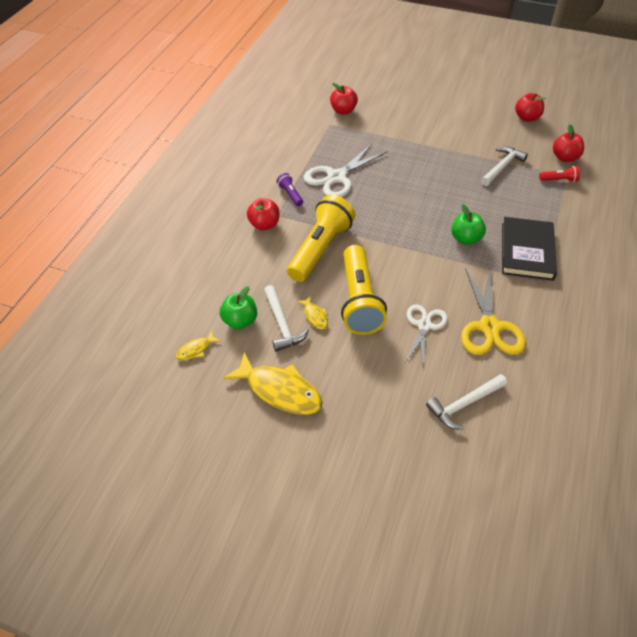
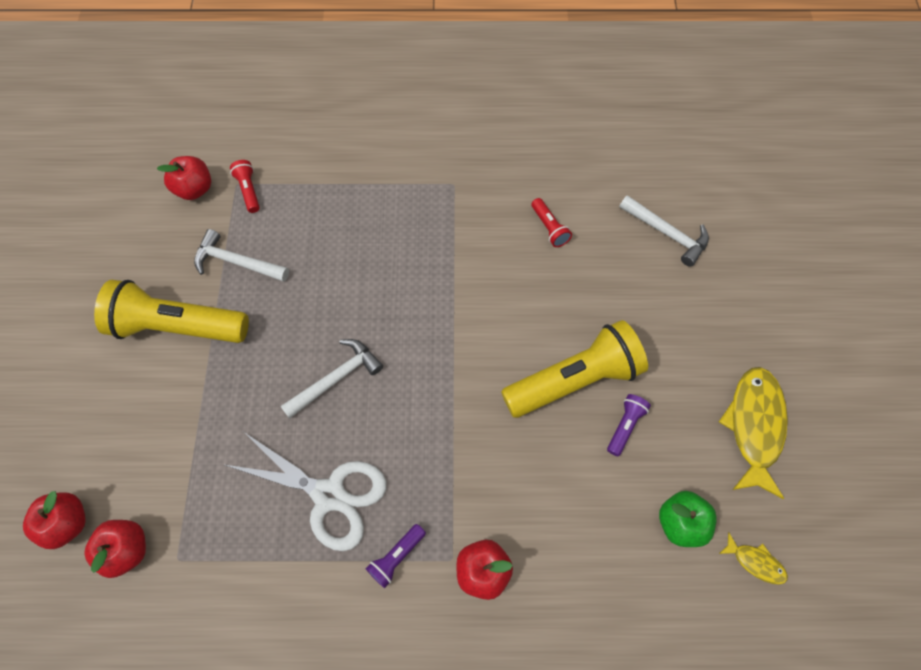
camera: 110 degrees left, 15 degrees up
white hammer [264,285,309,352] -> white hammer moved to [280,339,383,419]
yellow flashlight [287,195,355,282] -> yellow flashlight moved to [94,280,249,343]
yellow fish [297,296,328,330] -> purple flashlight [607,394,651,456]
white scissors [405,304,448,365] -> none
green apple [451,204,486,245] -> none
yellow scissors [461,268,526,355] -> red flashlight [531,198,572,247]
black book [502,217,557,281] -> none
red apple [515,93,545,122] -> red apple moved to [23,491,86,549]

